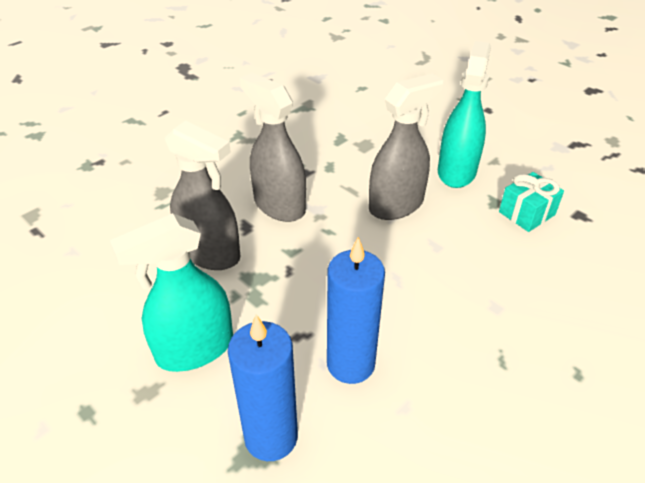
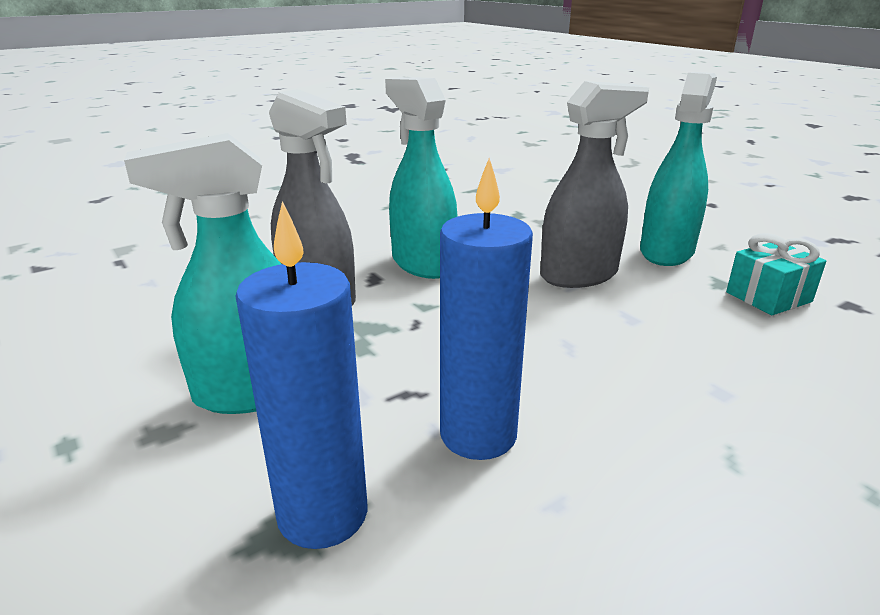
camera: 10 degrees right, 15 degrees down
grey spray bottle [240,73,306,222] -> turquoise spray bottle [385,77,458,279]

